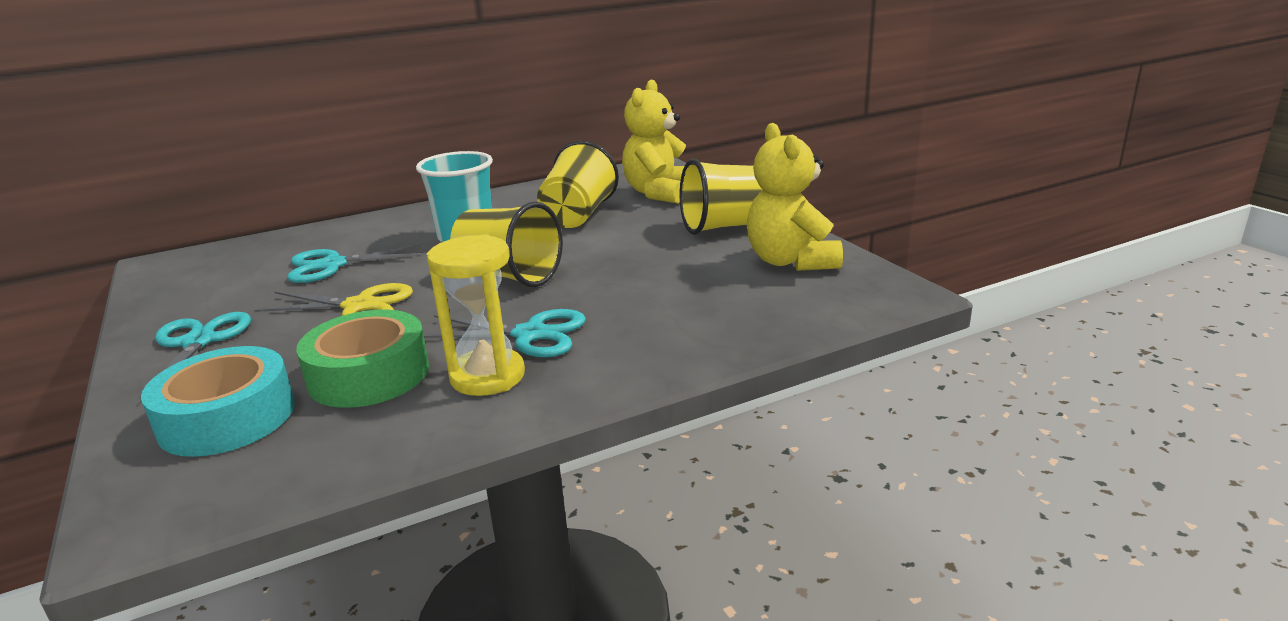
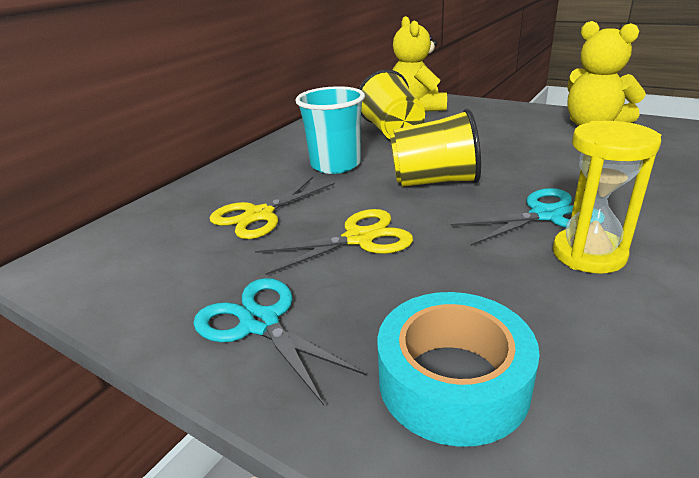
camera: 30 degrees left, 5 degrees up
turquoise scissors [287,243,426,283] -> yellow scissors [210,177,335,239]
green tape [296,310,429,408] -> none
yellow cup [680,158,763,235] -> none

